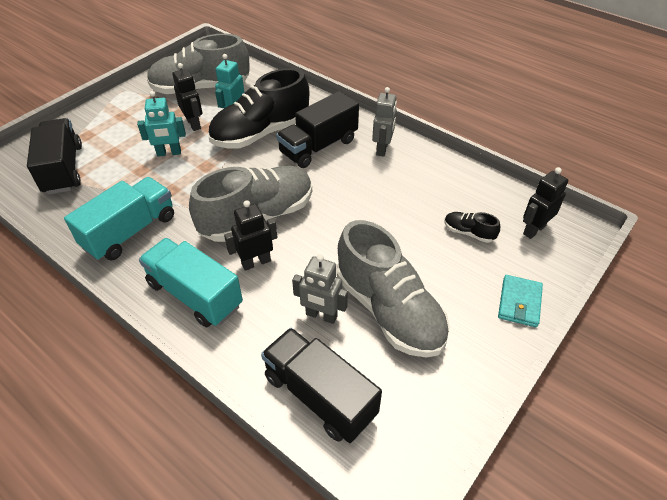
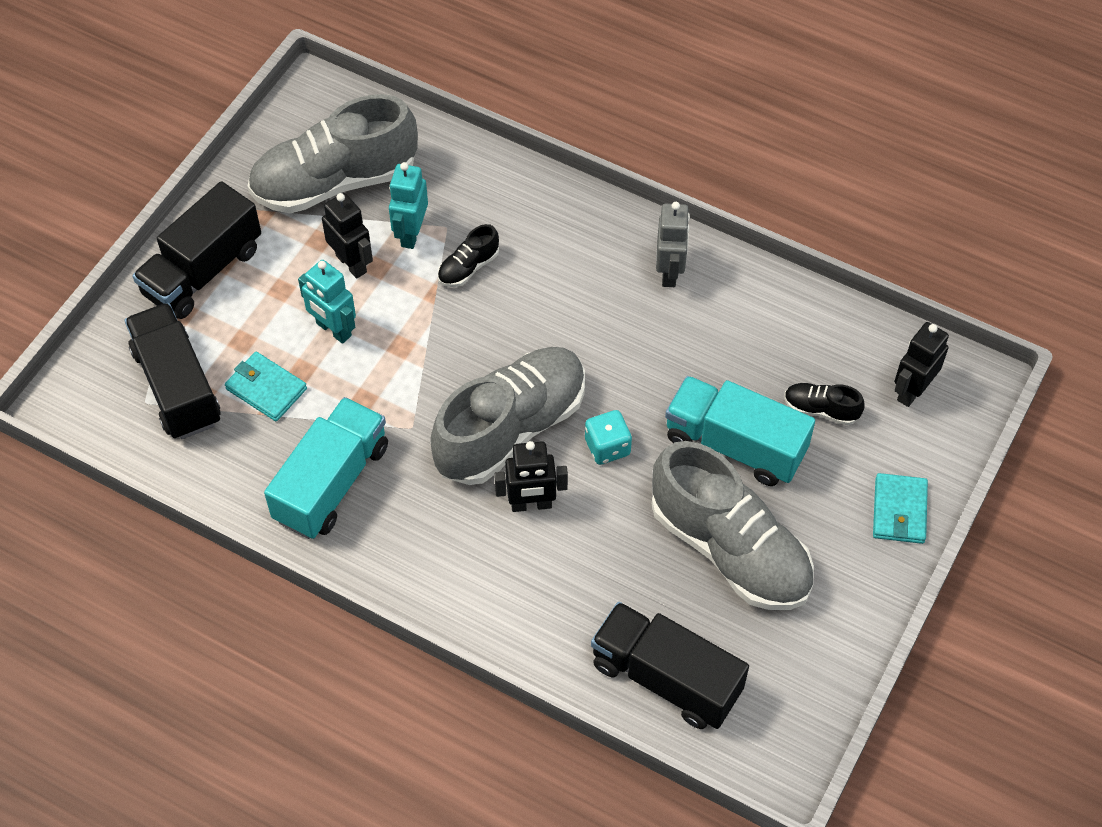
camera: 10 degrees left, 10 degrees up
turquoise robot [137,91,186,157] -> turquoise robot turned 60 degrees clockwise [298,260,356,344]
turquoise truck [139,238,243,327] -> turquoise truck moved to [665,376,815,486]
black shoe [208,68,309,149] -> black shoe [438,224,499,287], size x0.42
black robot [224,200,278,271] -> black robot turned 150 degrees counterclockwise [494,441,568,512]
black truck [276,91,359,168] -> black truck moved to [132,181,261,319]
grey robot [292,254,348,324] -> none
none -> turquoise wallet [225,352,307,421]
none -> turquoise dice [585,410,632,465]

